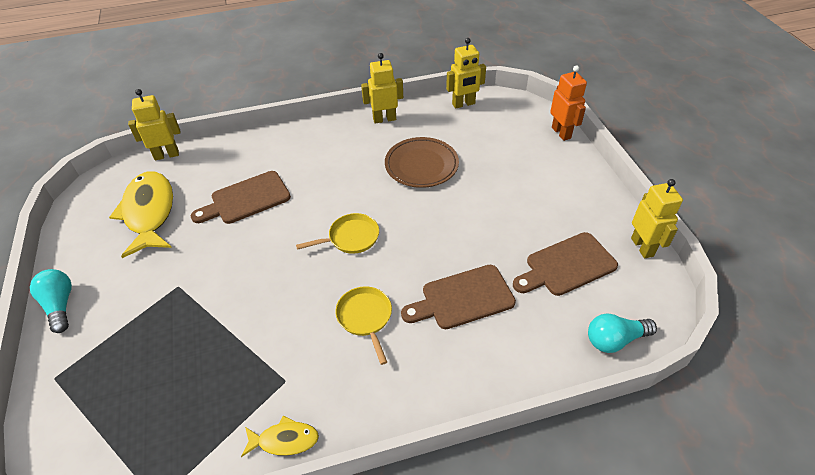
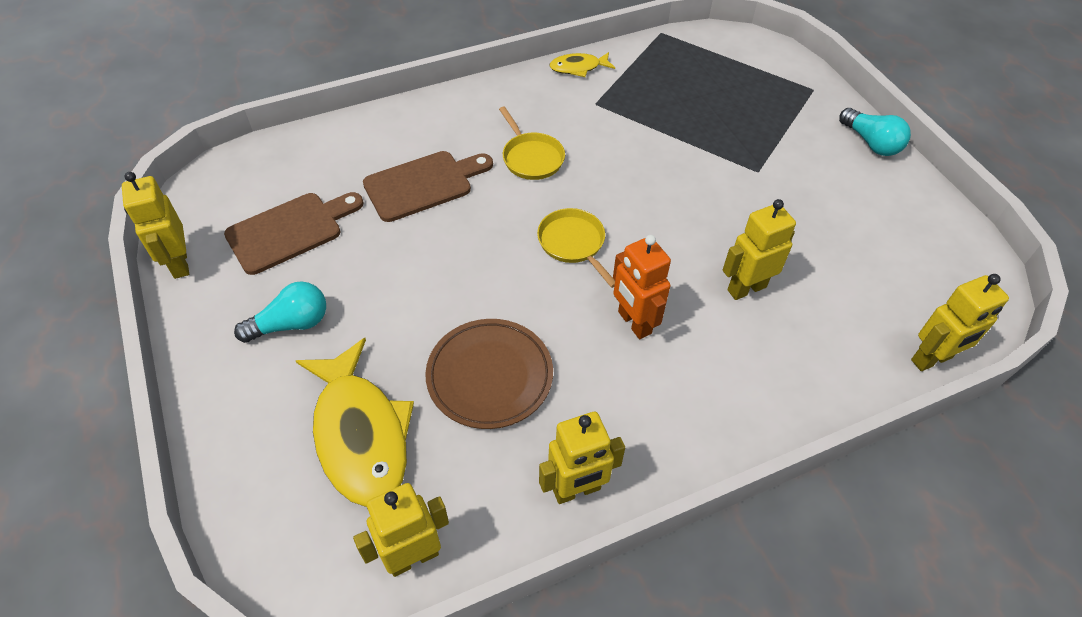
camera: 170 degrees right, 5 degrees up
yellow fish [109,171,173,258] -> yellow fish moved to [296,338,414,507]
brown cutting board [191,171,291,224] -> yellow robot [723,199,796,300]
yellow pan [296,213,379,254] -> yellow pan turned 90 degrees clockwise [537,208,615,288]
orange robot [550,65,587,141] -> orange robot moved to [613,235,671,339]
turquoise light bulb [588,313,657,353] -> turquoise light bulb moved to [234,281,326,343]

